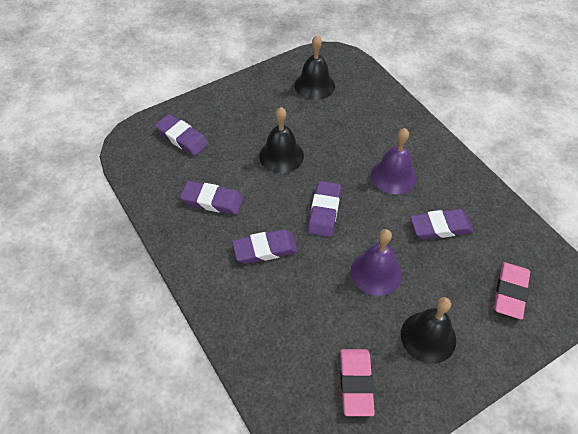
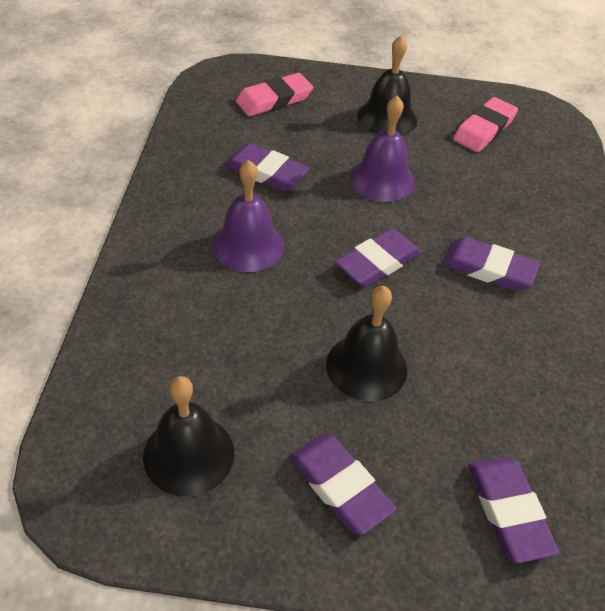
camera: 145 degrees left, 5 degrees down
purple eraser [180,181,243,215] -> purple eraser moved to [290,434,396,535]

